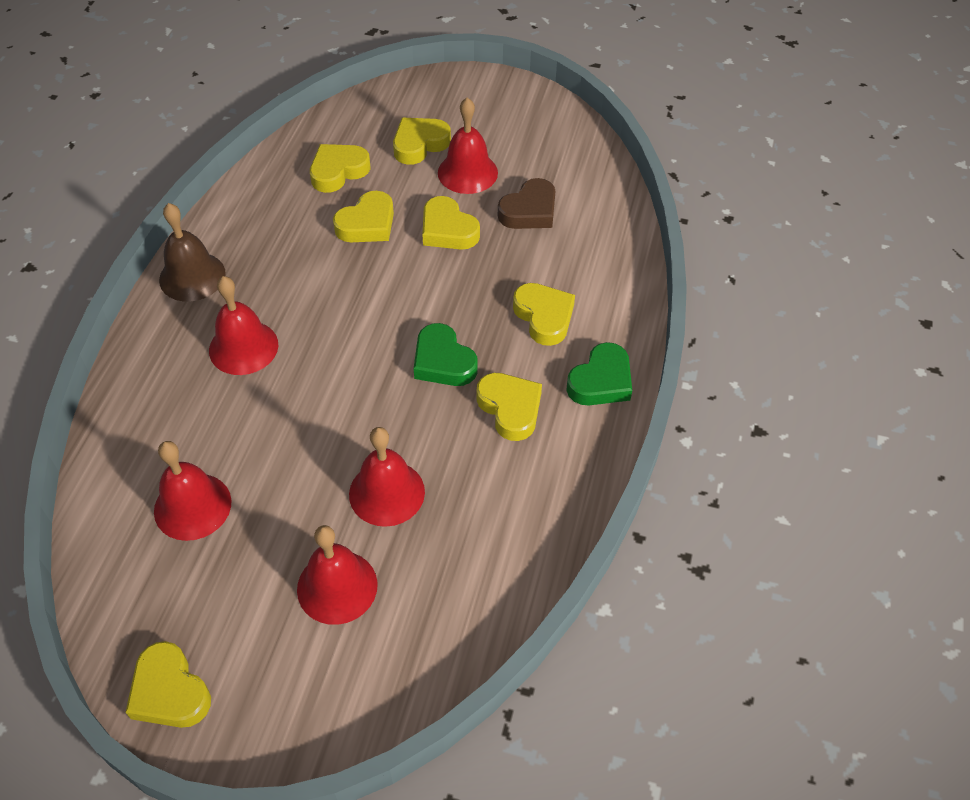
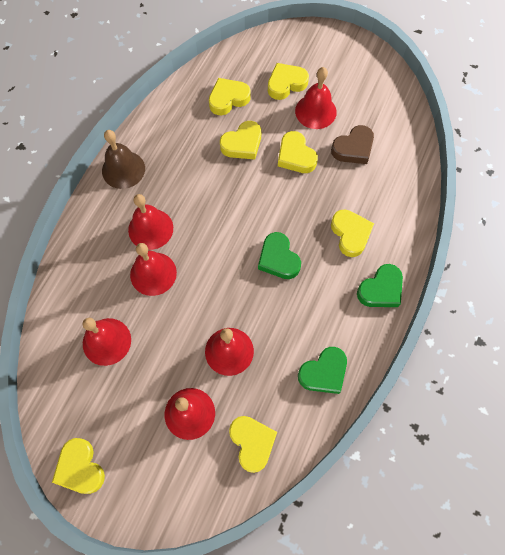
camera: 10 degrees right, 15 degrees up
yellow heart [476,373,542,441] -> yellow heart moved to [229,416,277,473]
none -> red bell [130,243,177,296]
none -> green heart [298,347,347,394]

